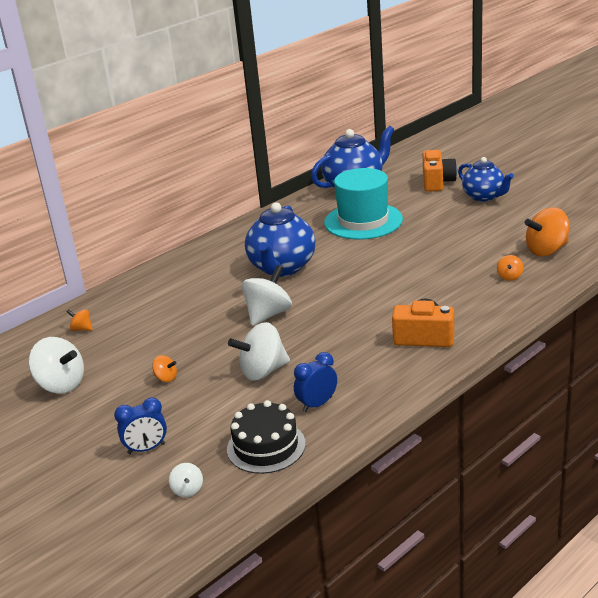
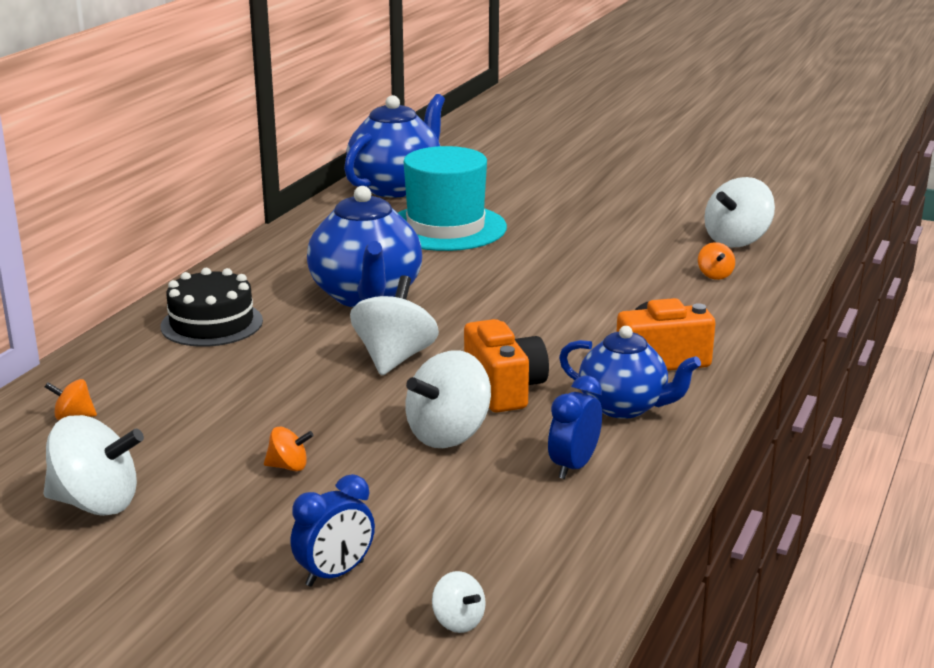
camera: 25 degrees left, 5 degrees down
black cake [227,400,306,474] -> black cake moved to [160,268,263,347]
orange camera [423,150,457,192] -> orange camera moved to [464,319,549,413]
blue teapot [458,157,514,202] -> blue teapot moved to [559,326,701,419]
orange spinning top [524,207,569,256] -> white spinning top [704,177,775,247]

